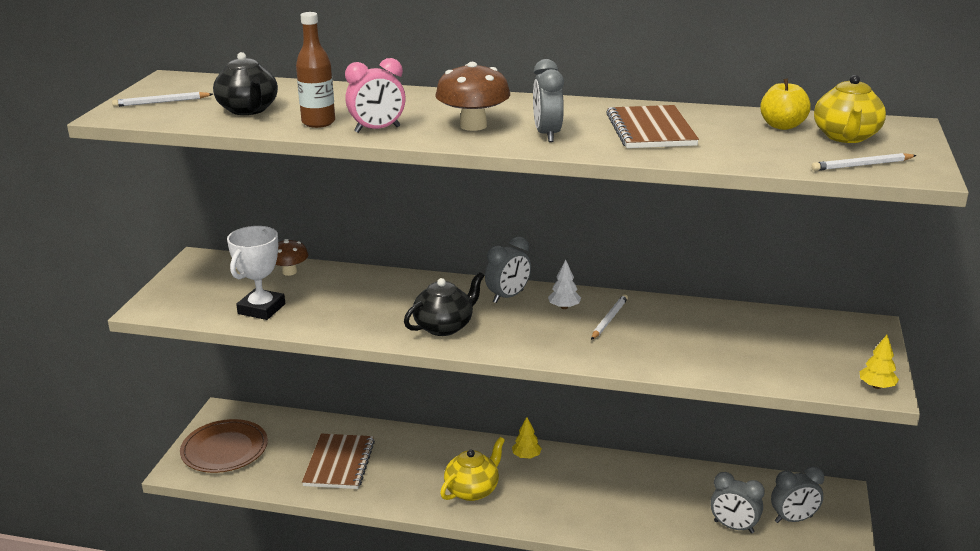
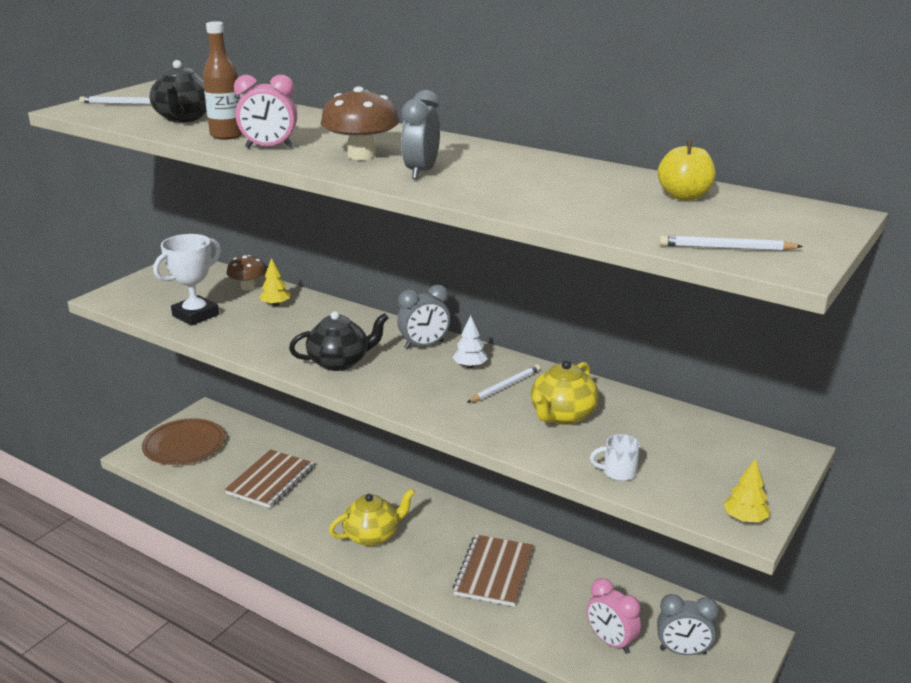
camera: 20 degrees right, 0 degrees up
yellow tree [512,417,542,459] -> yellow tree moved to [259,258,291,306]
brown notebook [606,105,699,148] -> brown notebook moved to [453,535,534,607]
grey clock [710,472,765,533] -> pink clock [587,578,641,654]
yellow teapot [814,75,886,143] -> yellow teapot moved to [531,360,599,425]
none -> white mug [590,434,640,481]

